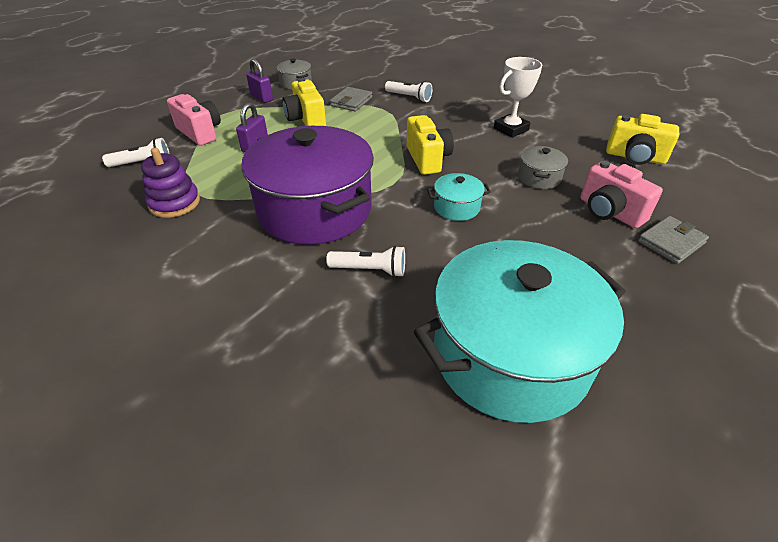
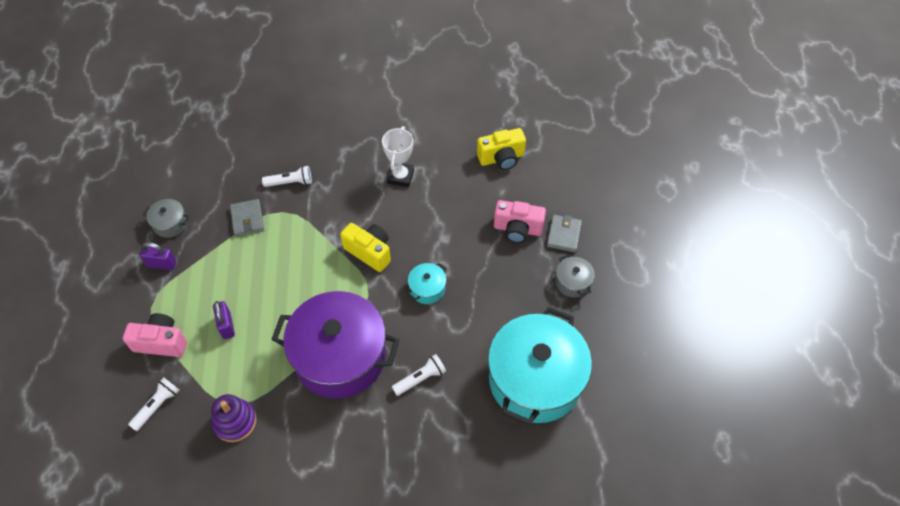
camera: 40 degrees left, 15 degrees up
yellow camera [282,78,326,126] -> none
grey pot [518,146,568,189] -> grey pot moved to [555,254,595,298]

